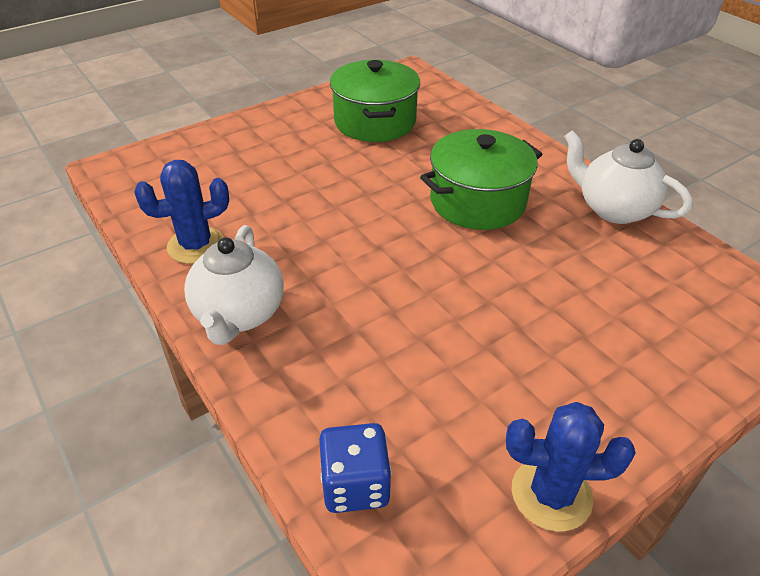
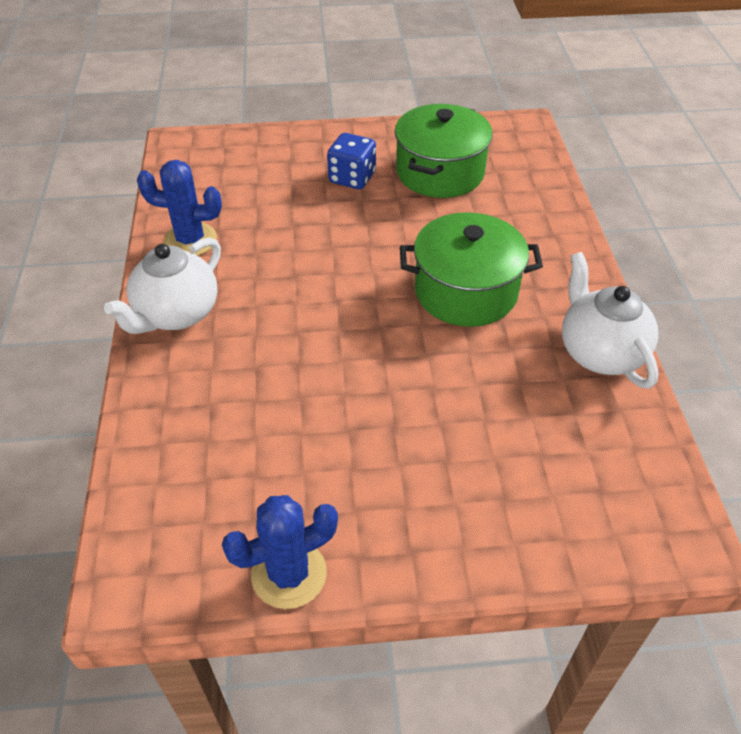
camera: 30 degrees right, 5 degrees up
blue dice [319,423,391,513] -> blue dice moved to [327,133,376,189]
blue cactus [506,402,636,532] -> blue cactus turned 60 degrees counterclockwise [222,495,338,609]

